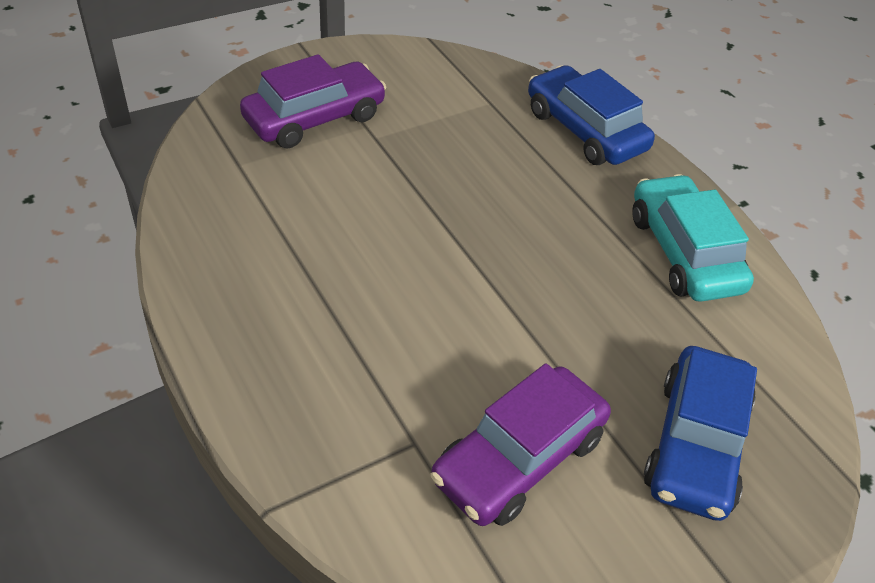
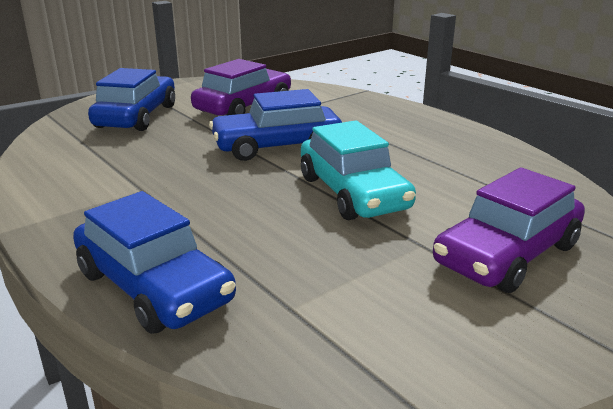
camera: 175 degrees right, 20 degrees down
turquoise car [632,174,754,302] -> turquoise car moved to [301,120,416,220]
none -> blue car [209,89,342,161]

